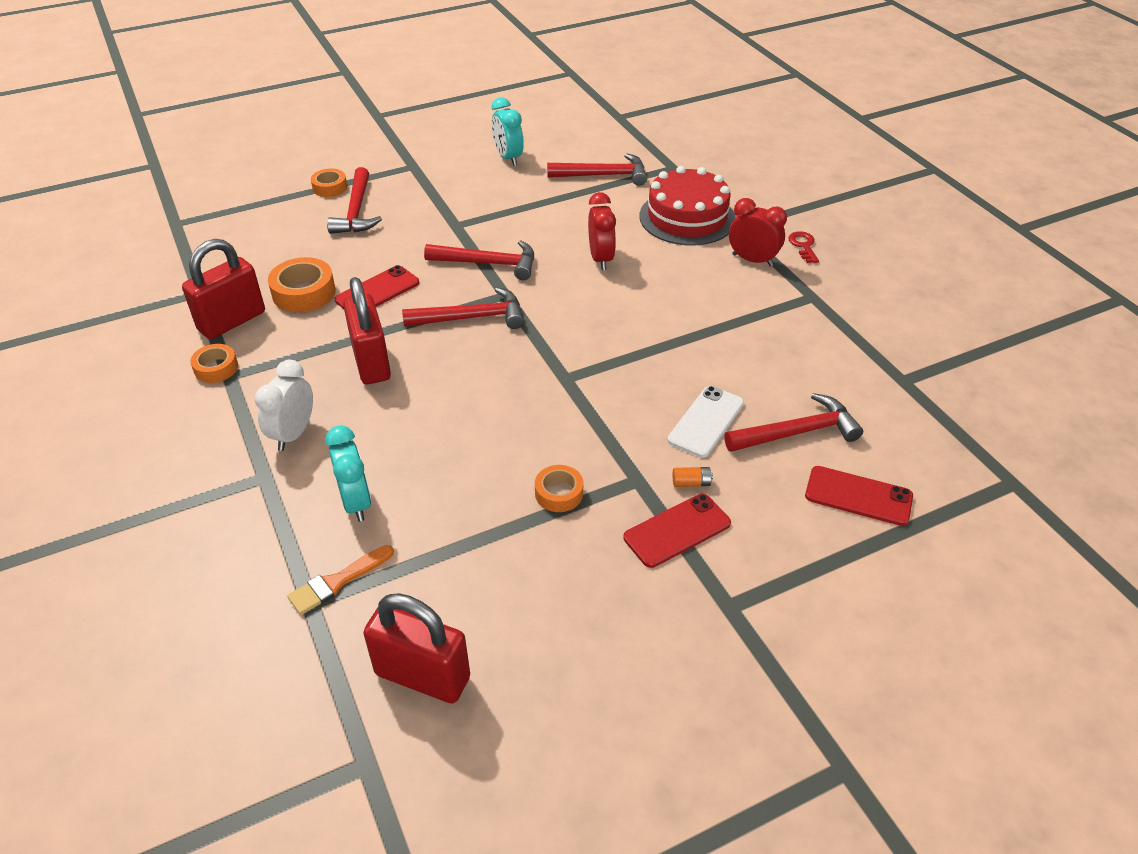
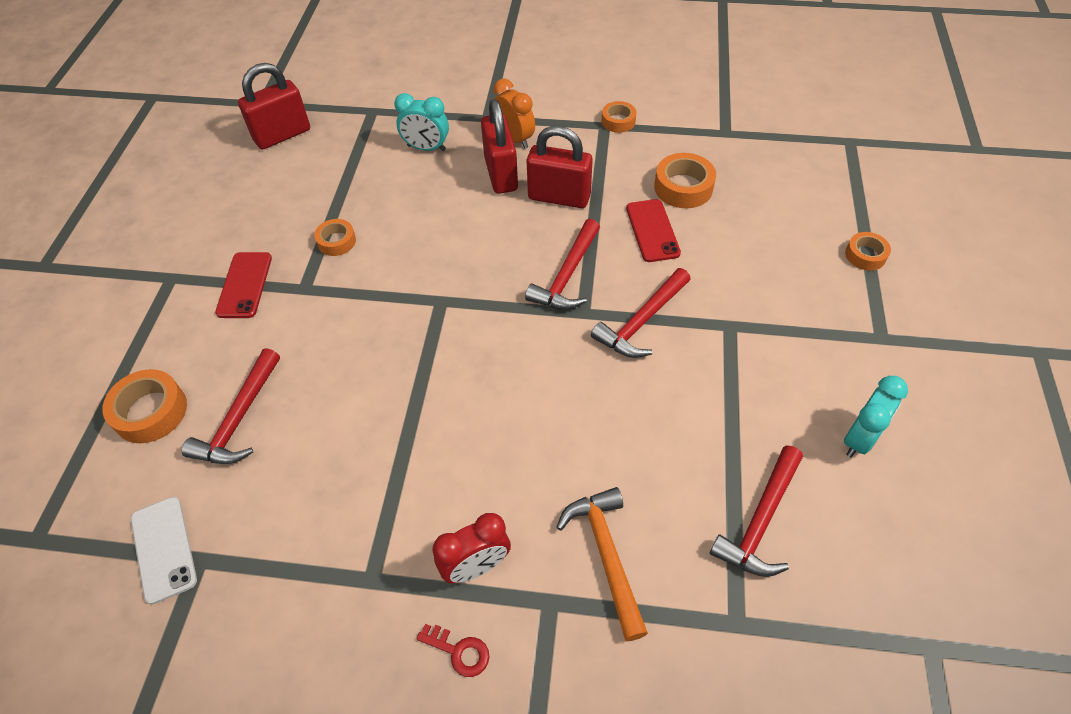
camera: 125 degrees right, 10 degrees up
red padlock [182,239,265,339] -> red padlock moved to [481,99,518,194]
white clock [255,360,313,451] -> orange clock [493,79,535,149]
orange brush [287,545,394,615] -> none
red hammer [327,167,382,234] -> none
turquoise clock [492,97,524,166] -> turquoise clock turned 120 degrees clockwise [844,376,908,457]
red clock [588,192,616,270] -> none
red cake [639,166,736,246] -> orange hammer [556,487,648,641]
white phone [668,386,744,458] -> white phone moved to [131,497,197,605]
orange battery [673,467,713,487] -> none
red phone [805,466,913,526] -> orange tape [102,369,187,443]

